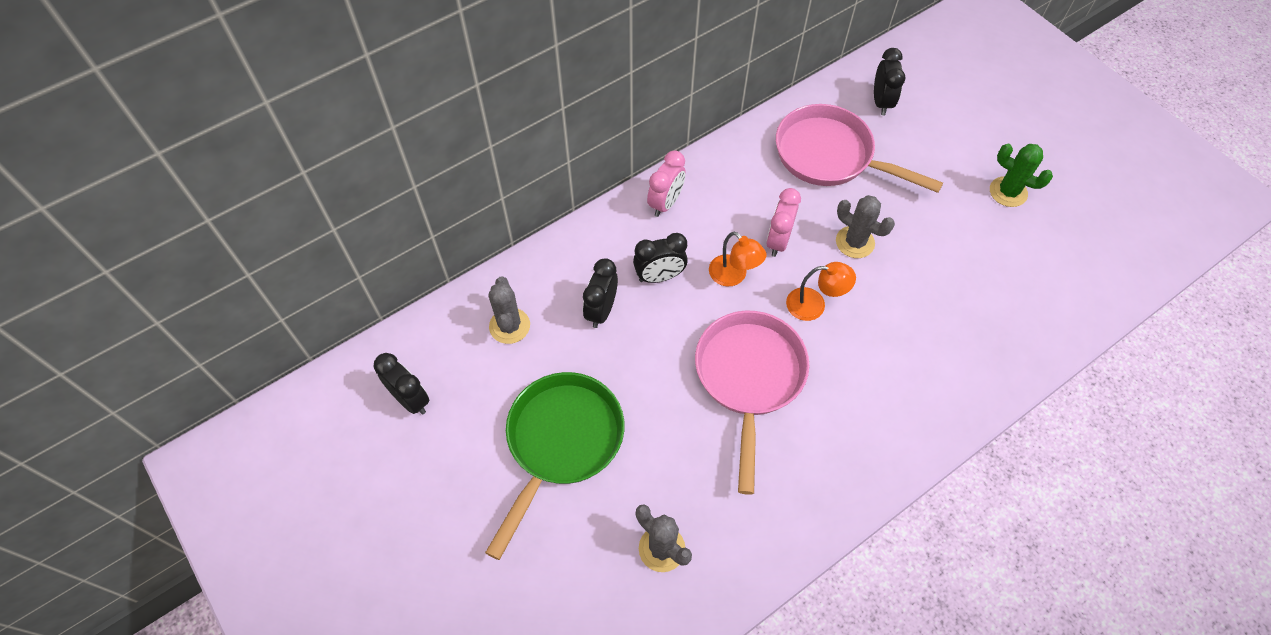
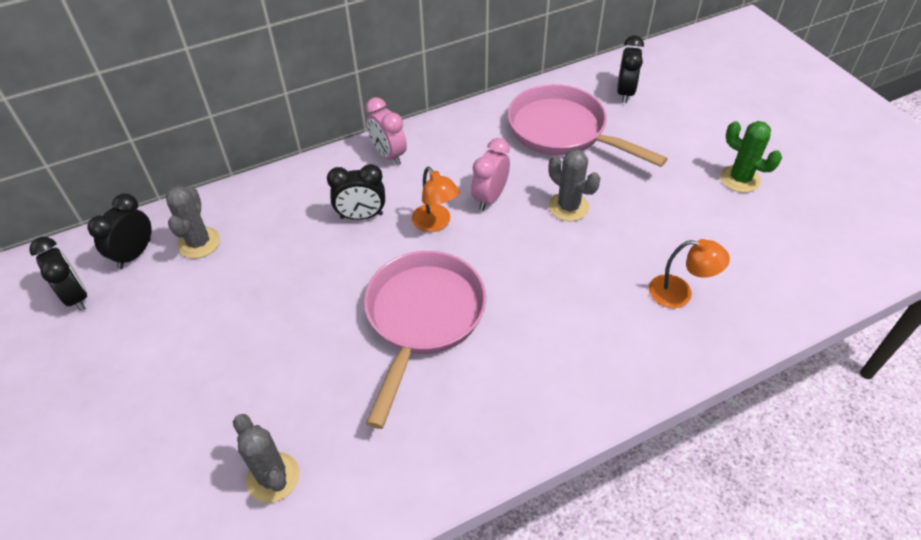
camera: 10 degrees right, 10 degrees down
green pan [485,372,624,560] -> none
black clock [583,258,618,328] -> black clock moved to [87,193,151,269]
pink clock [647,151,686,217] -> pink clock turned 105 degrees clockwise [366,97,407,165]
orange lamp [786,262,856,321] -> orange lamp moved to [649,239,730,308]

